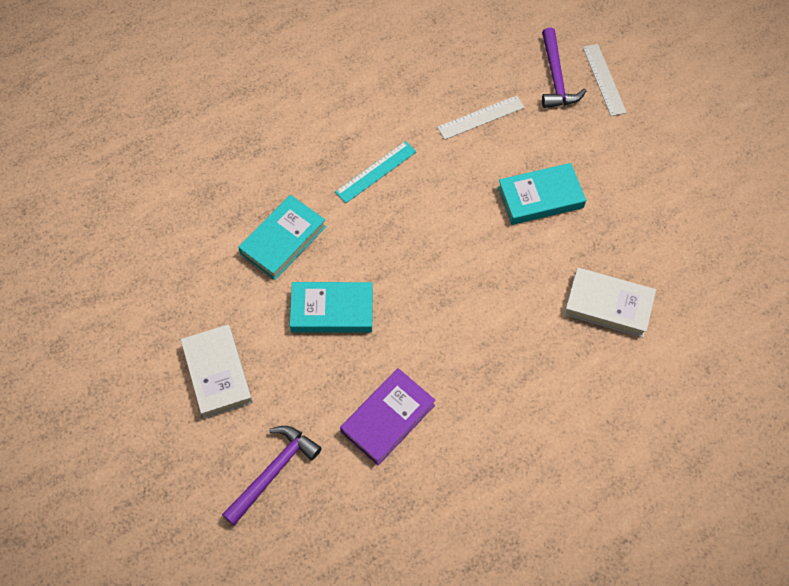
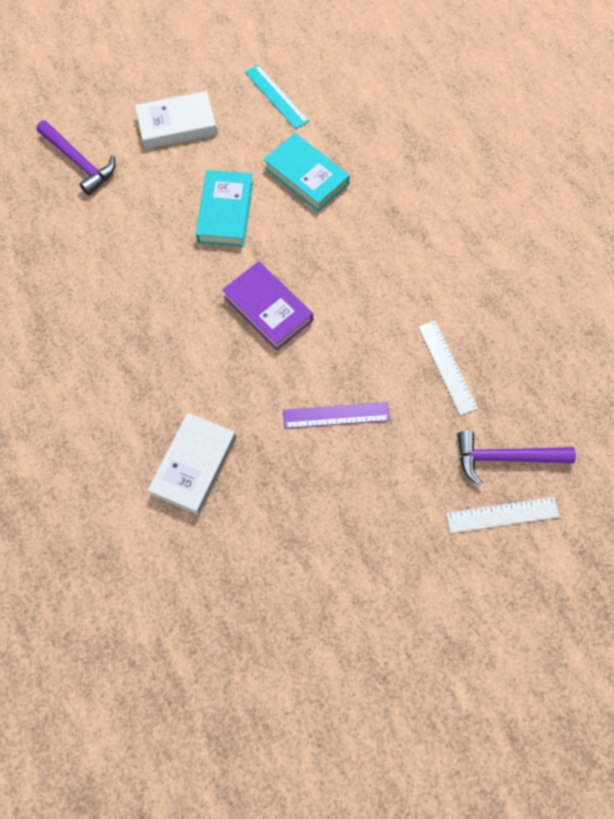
camera: 95 degrees right, 5 degrees up
turquoise ruler [335,141,417,203] -> turquoise ruler moved to [245,65,309,129]
purple book [340,368,436,465] -> purple book moved to [222,261,313,350]
turquoise book [498,163,586,225] -> purple ruler [283,402,390,429]

